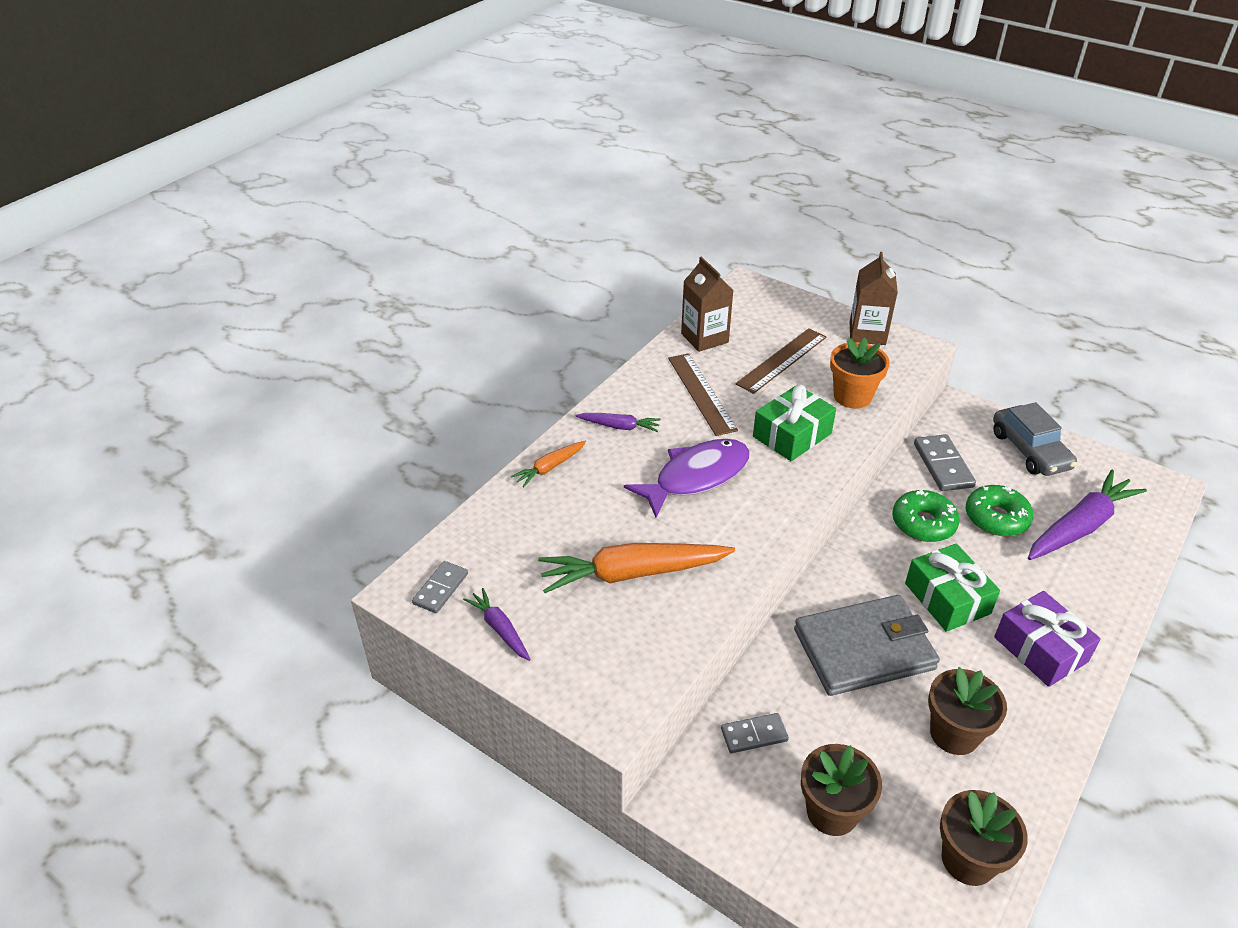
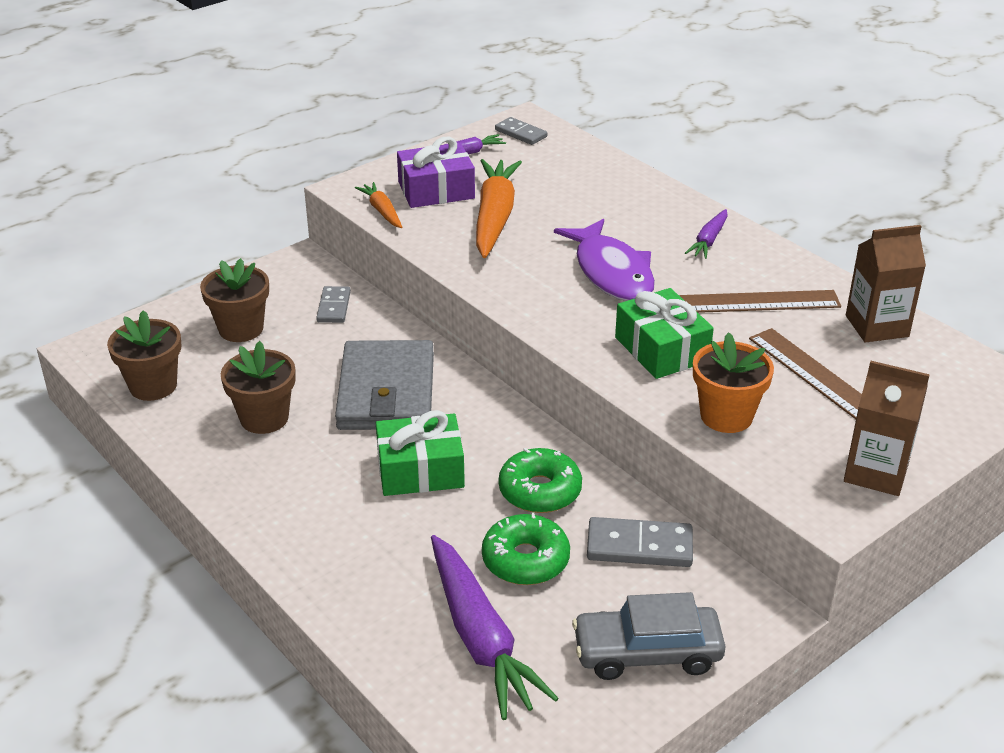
camera: 105 degrees right, 5 degrees down
orange carrot [511,440,586,487] -> orange carrot moved to [355,182,402,228]
purple gift [994,591,1101,687] -> purple gift moved to [397,137,475,208]

